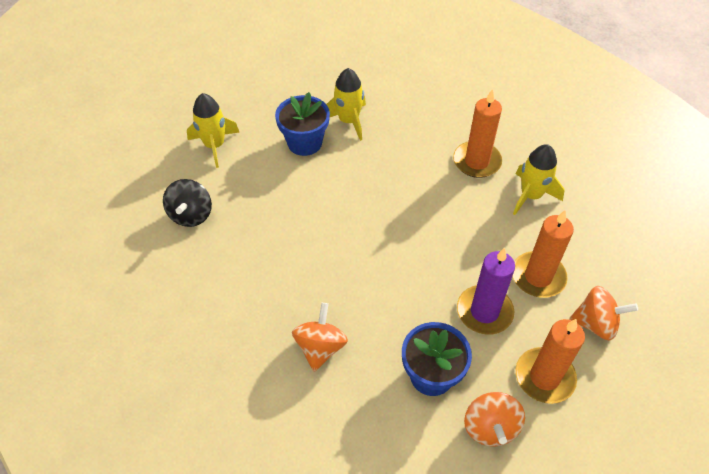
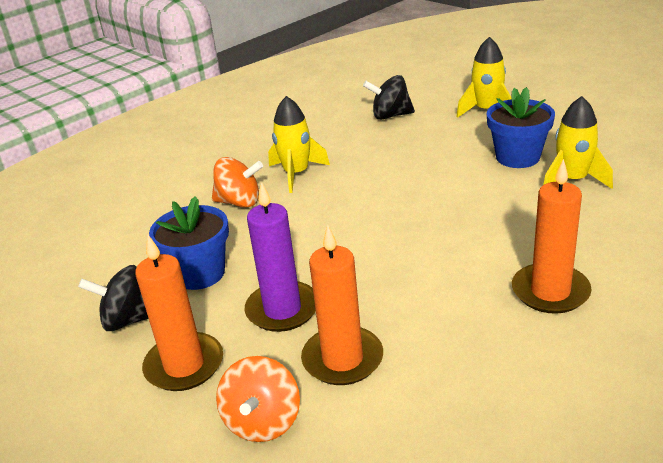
camera: 90 degrees right, 20 degrees down
orange spinning top [464,392,525,447] -> black spinning top [78,265,149,331]
yellow rocket [513,144,565,215] -> yellow rocket moved to [268,96,330,193]

